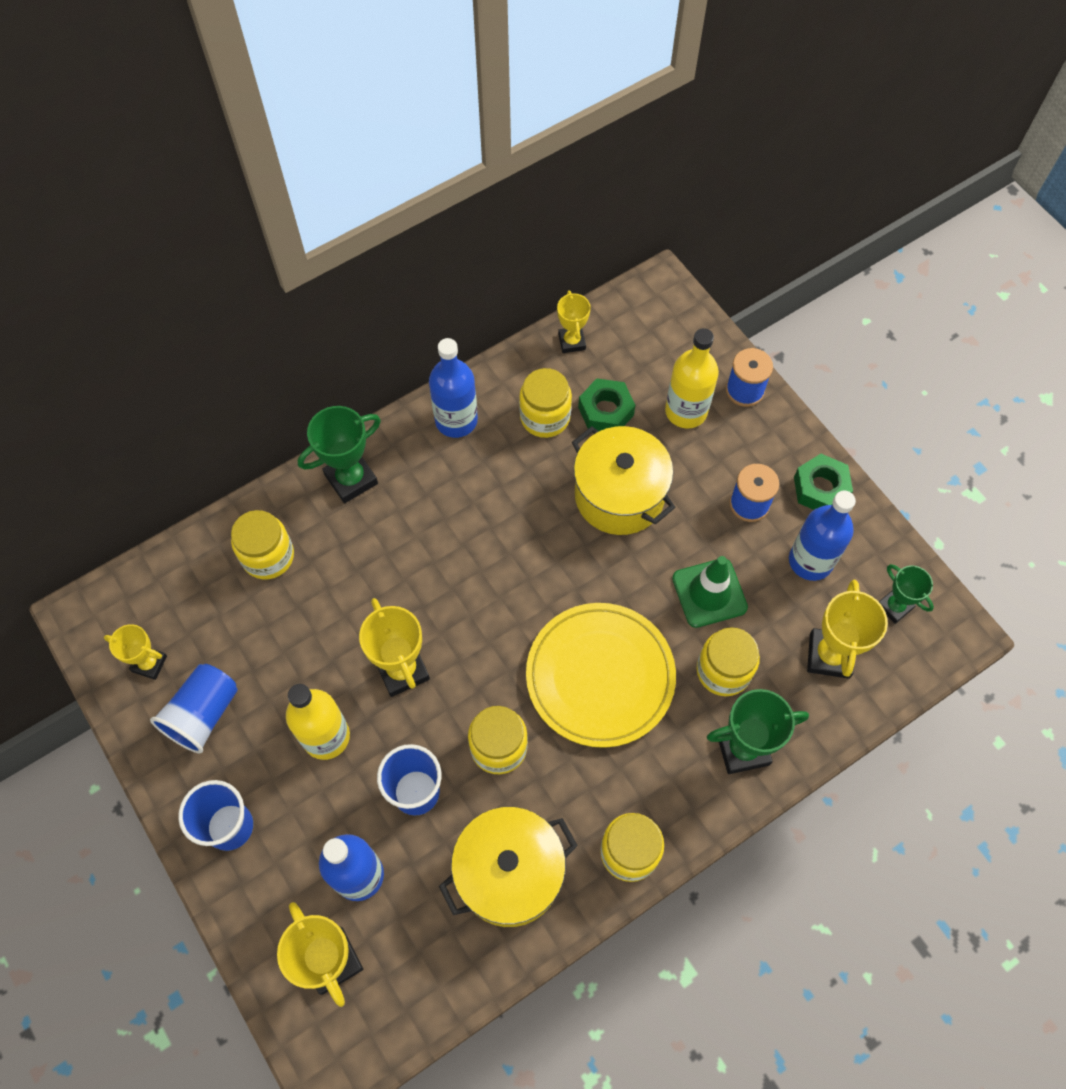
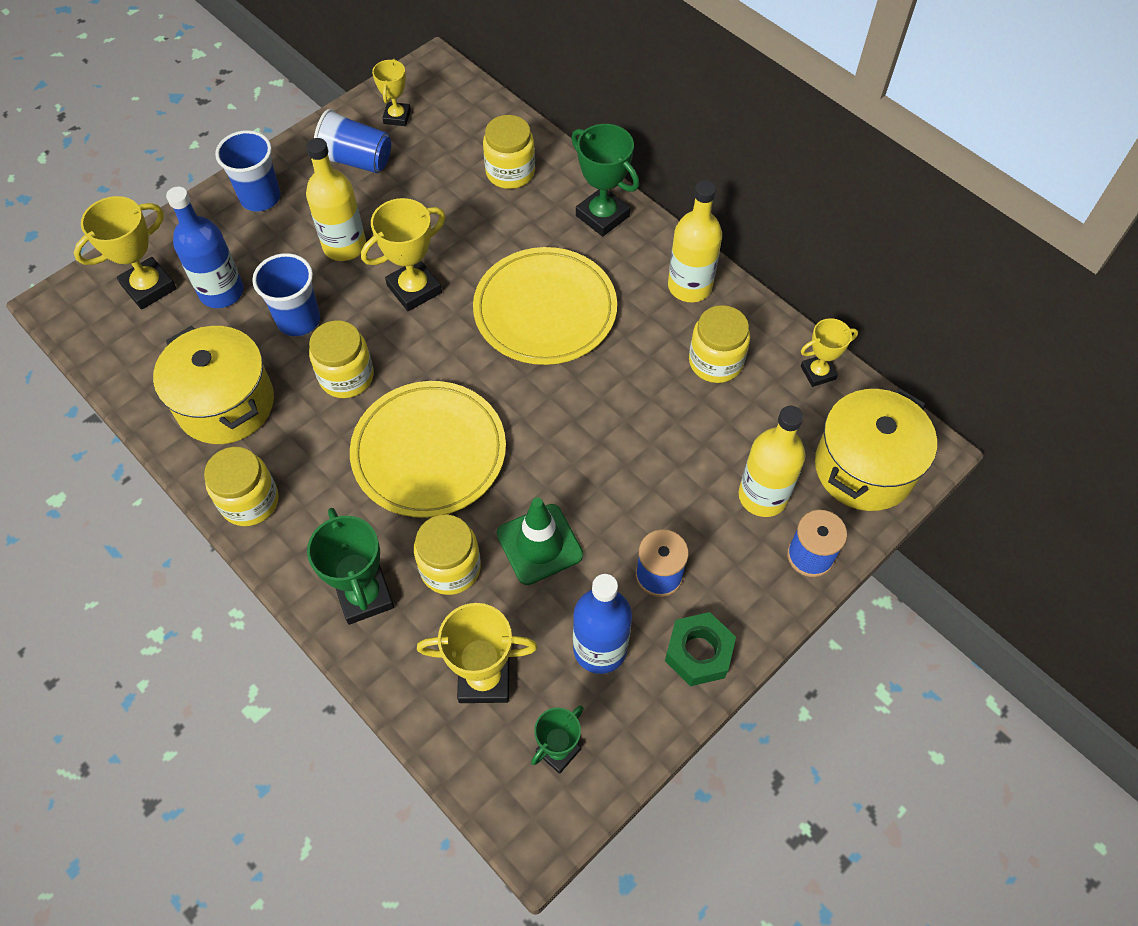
camera: 80 degrees right, 5 degrees down
blue bottle [429,338,478,438] -> yellow bottle [668,180,722,302]
yellow pot [572,426,676,535] -> yellow pot moved to [815,388,937,511]
green nut [578,378,635,431] -> none
none -> yellow plate [473,247,617,365]

